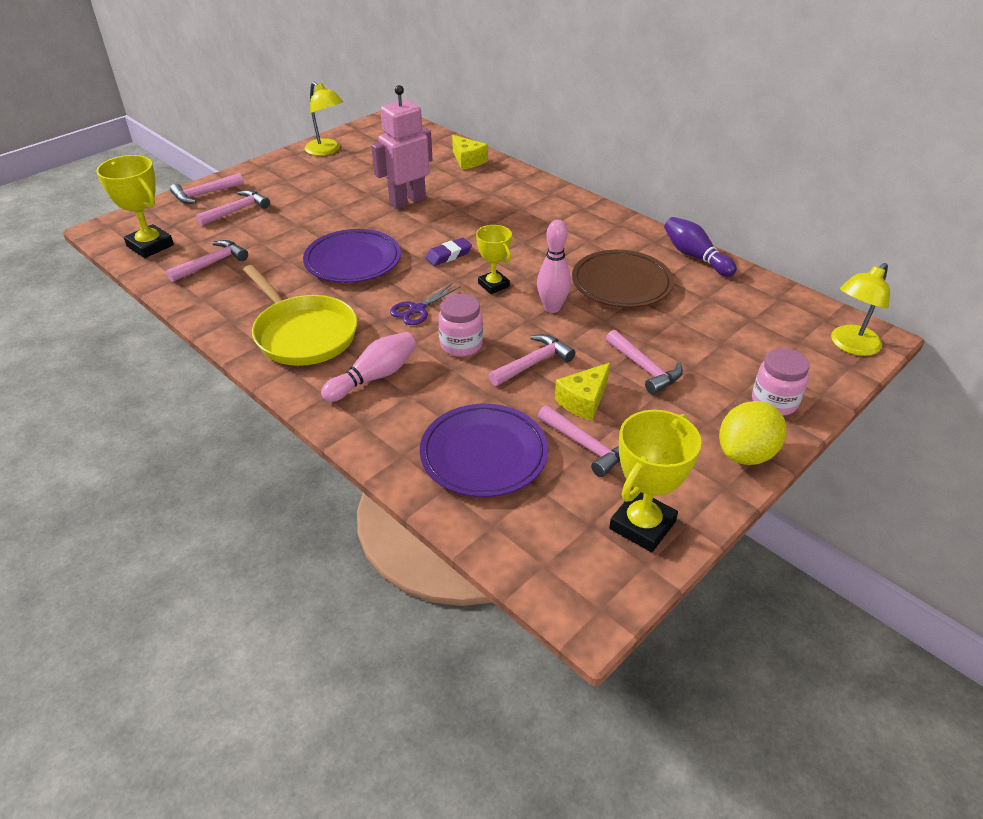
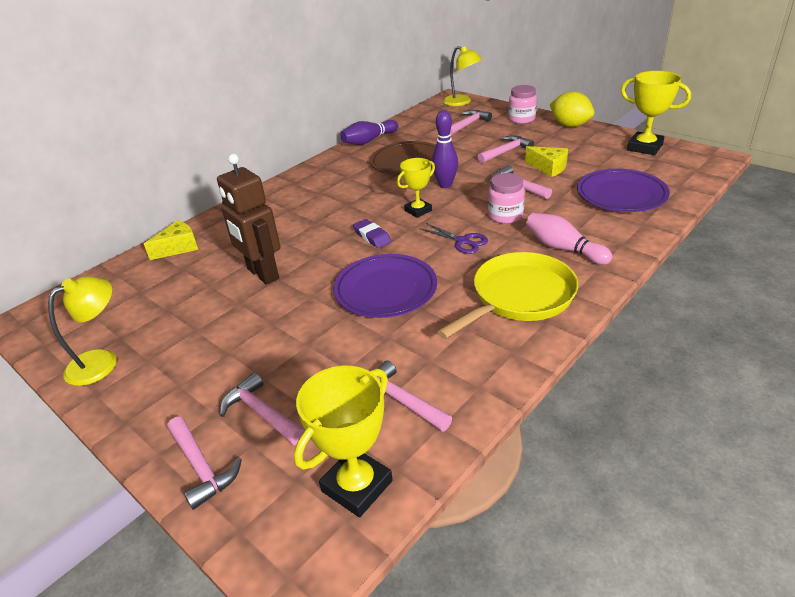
camera: 90 degrees left, 5 degrees down
pink robot [371,85,433,209] -> brown robot [217,154,280,285]
pink bowling pin [537,220,571,313] -> purple bowling pin [432,110,458,188]
pink hammer [538,405,620,477] -> pink hammer moved to [450,110,492,136]

